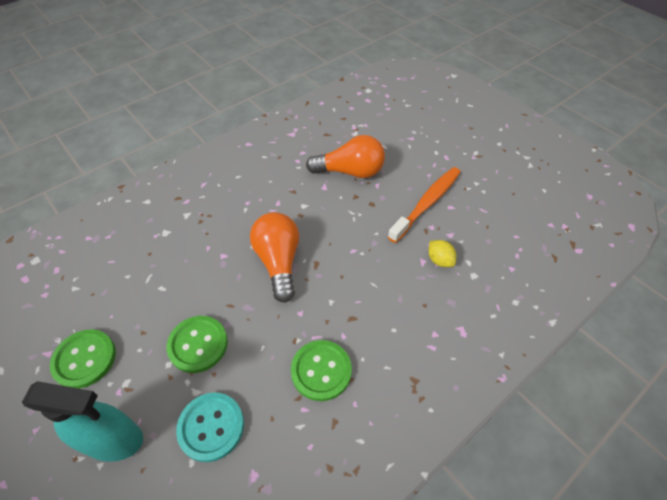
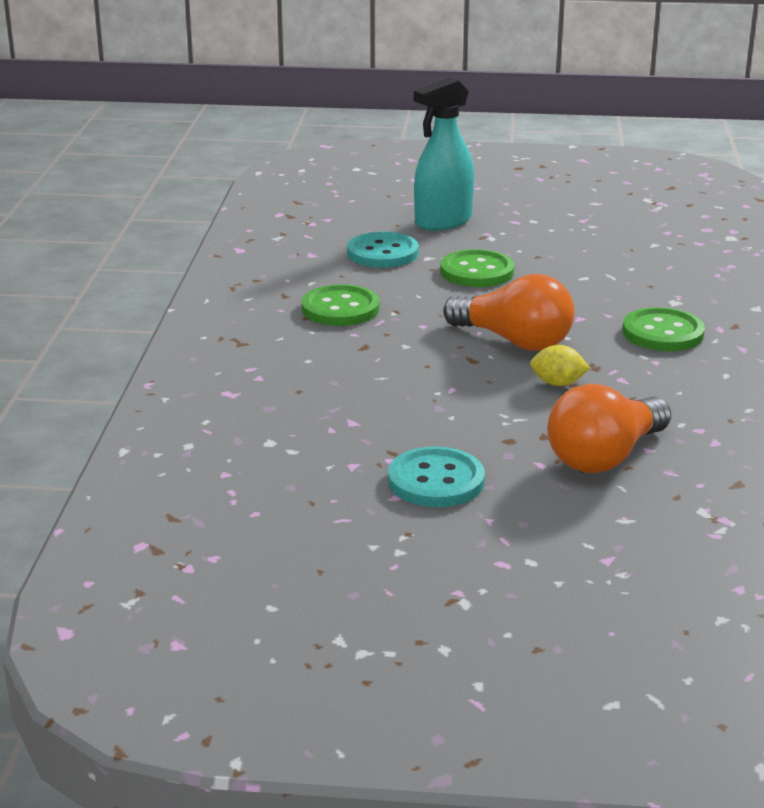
camera: 135 degrees right, 25 degrees down
green button [50,329,116,389] -> green button moved to [622,307,705,351]
orange toothbrush [388,167,460,243] -> turquoise button [388,447,485,507]
yellow lemon [429,240,456,267] -> yellow lemon moved to [530,345,590,386]

